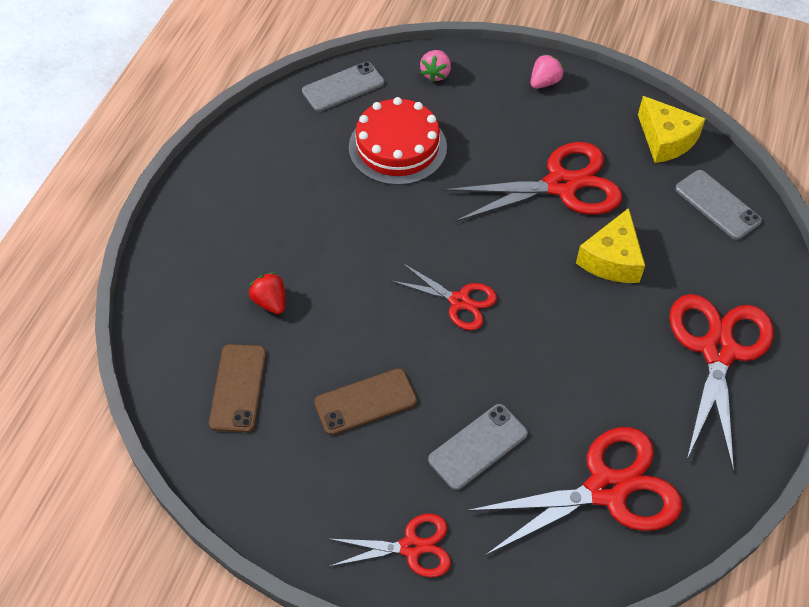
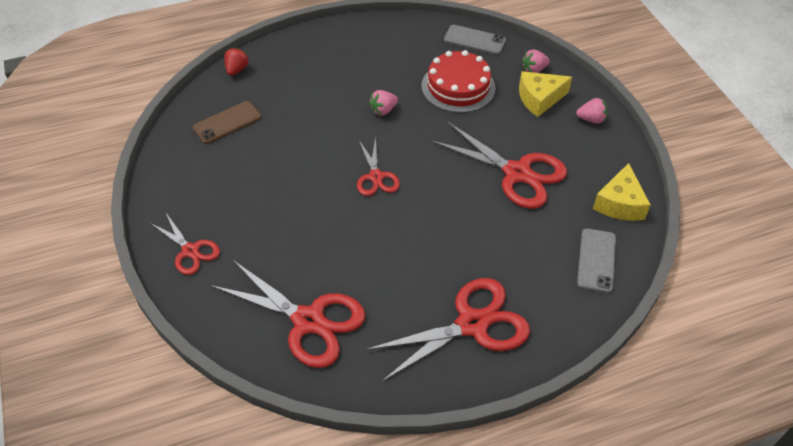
camera: 50 degrees right, 5 degrees down
red strawberry [249,272,285,314] -> red strawberry moved to [224,48,249,76]
brown phone [314,368,417,435] -> none
grey phone [428,404,528,490] -> none
yellow cheese [576,208,645,283] -> yellow cheese moved to [519,71,572,117]
none -> pink strawberry [369,90,398,116]

